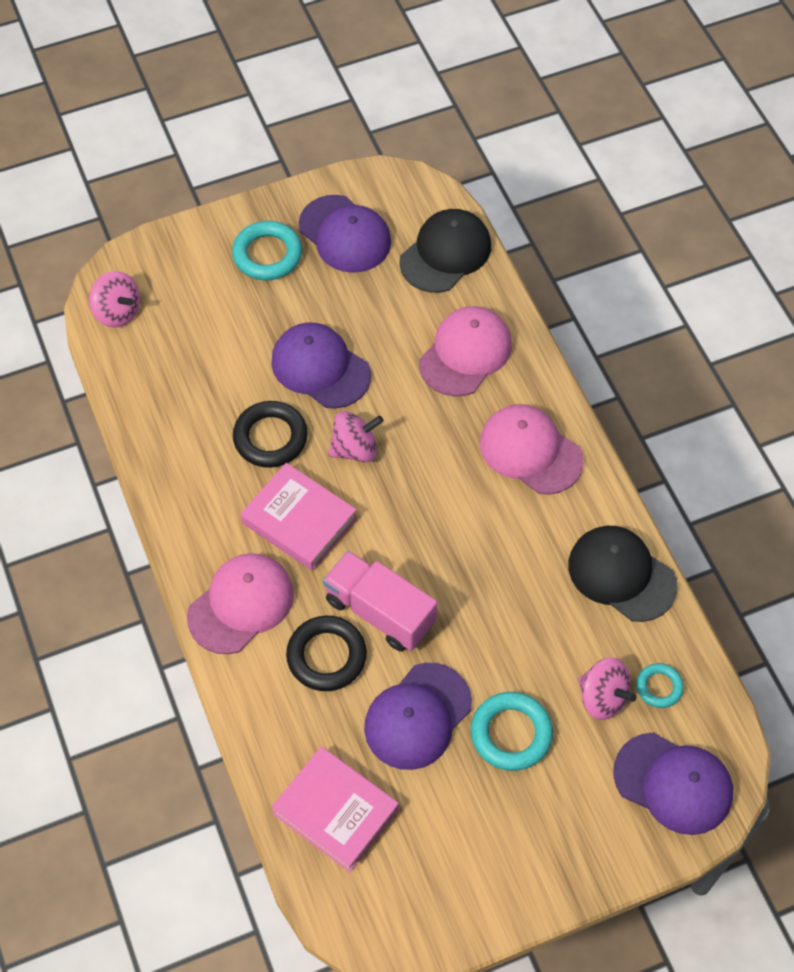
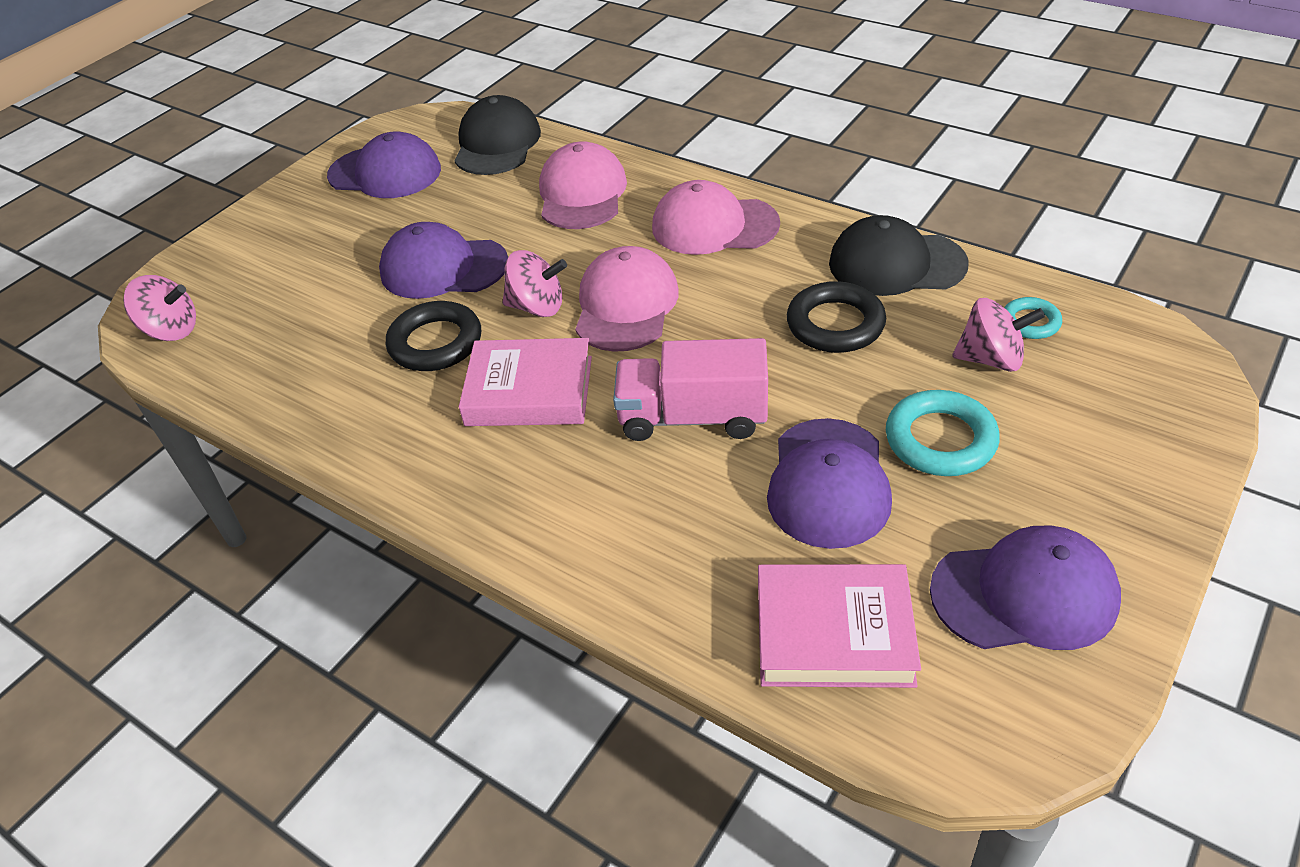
camera: 30 degrees left, 15 degrees down
pink cap [187,553,294,654] -> pink cap moved to [575,246,679,352]
turquoise ring [232,221,302,280] -> none
black ring [286,616,367,691] -> black ring moved to [787,281,886,353]
pink spinning top [328,411,383,463] -> pink spinning top turned 60 degrees clockwise [503,250,567,317]
purple cap [613,733,733,835] -> purple cap moved to [930,526,1121,650]

